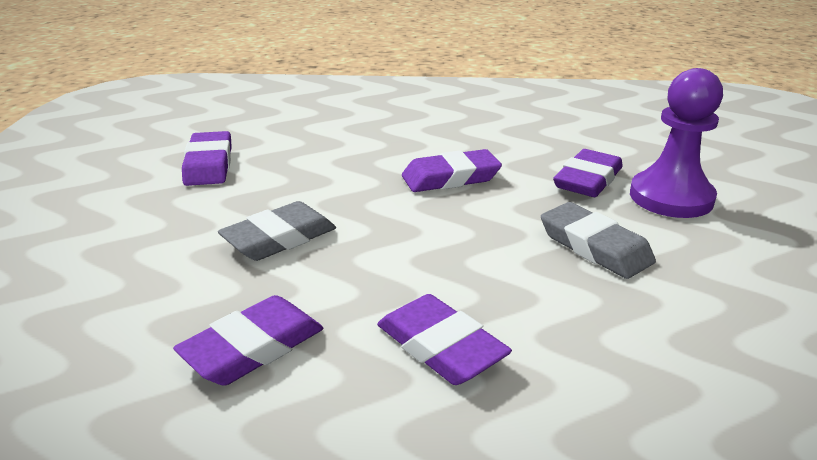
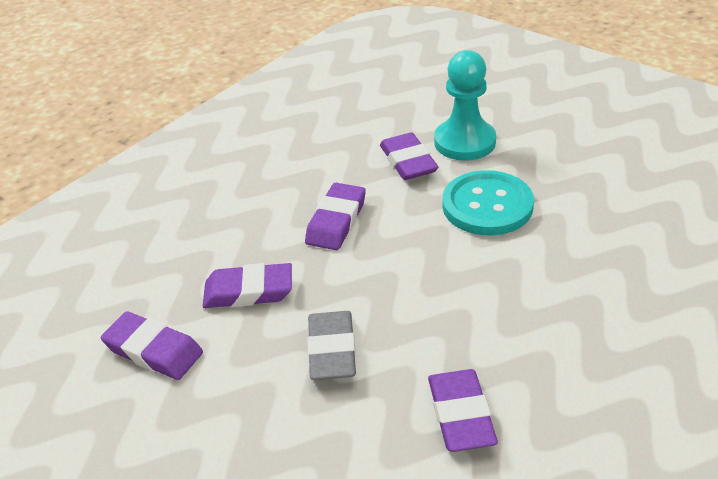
camera: 50 degrees left, 10 degrees up
purple eraser [377,294,512,385] -> purple eraser moved to [203,263,292,308]
grey eraser [541,202,656,279] -> turquoise button [442,170,534,236]
purple pawn [630,68,723,218] -> turquoise pawn [434,50,496,161]

